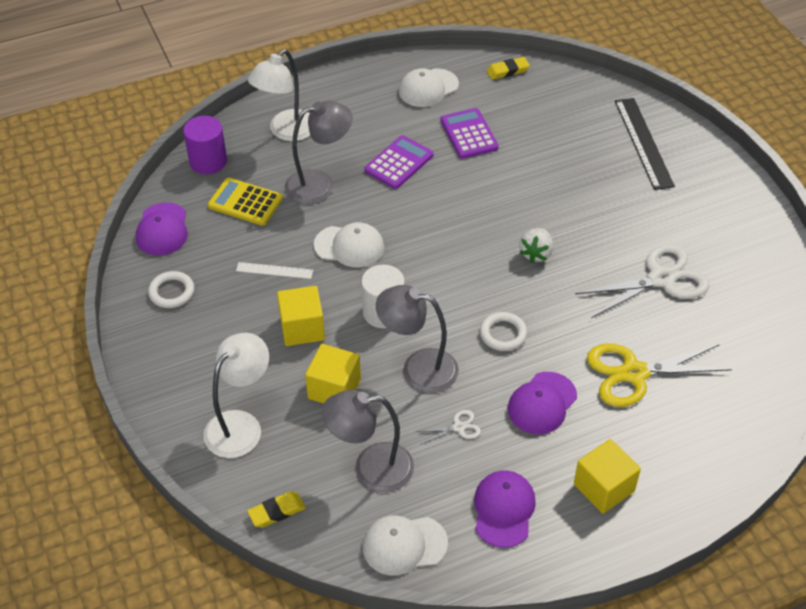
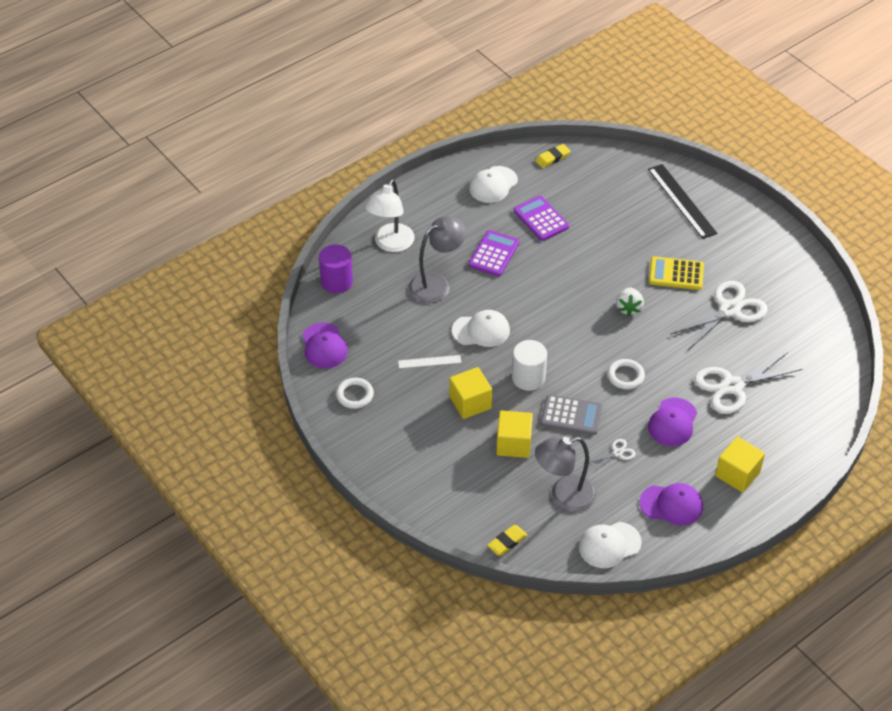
camera: 15 degrees left, 0 degrees up
white lamp [204,333,269,458] -> none
yellow calculator [208,178,283,226] -> yellow calculator moved to [649,256,704,290]
grey lamp [376,285,459,393] -> grey calculator [541,394,602,435]
purple cap [474,471,536,548] -> purple cap turned 105 degrees clockwise [640,483,703,525]
yellow scissors [587,343,732,407] -> white scissors [694,352,803,414]

